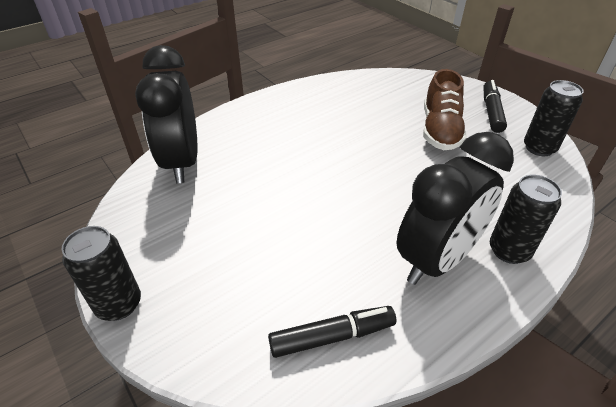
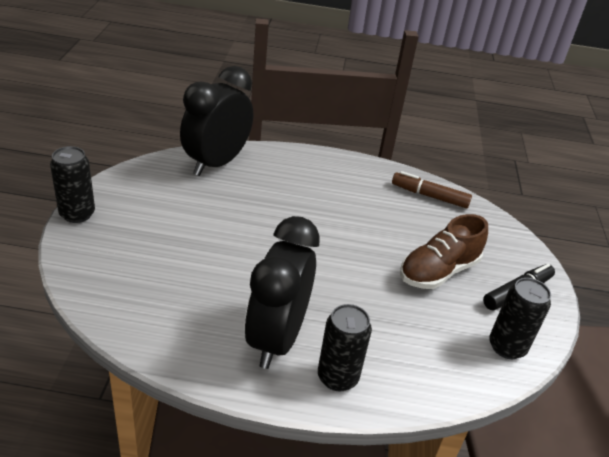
camera: 40 degrees right, 5 degrees down
black marker [268,306,396,358] -> none
black clock [397,132,514,285] -> black clock turned 105 degrees clockwise [245,216,320,369]
none -> brown marker [392,171,472,208]

